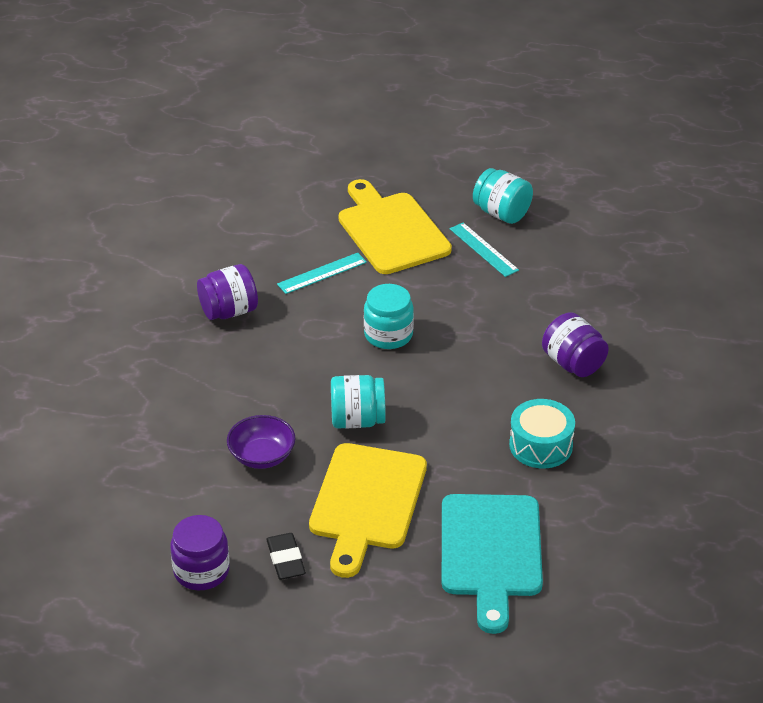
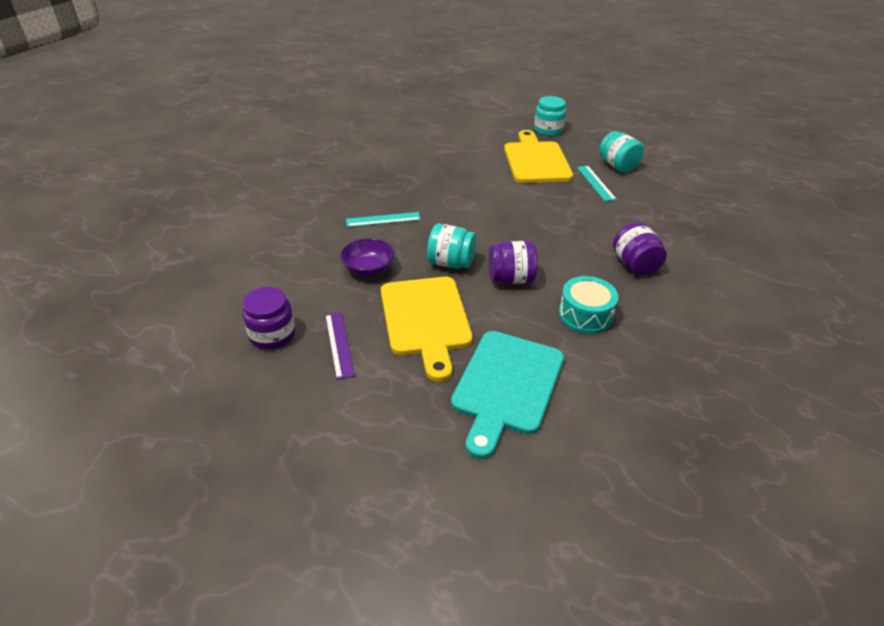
camera: 20 degrees right, 0 degrees up
purple jar [197,264,258,320] -> purple jar moved to [489,241,538,284]
black eraser [266,533,306,580] -> purple ruler [325,312,355,380]
turquoise ruler [277,253,367,294] -> turquoise ruler moved to [346,212,421,227]
yellow cutting board [309,443,427,578] -> yellow cutting board turned 45 degrees counterclockwise [381,277,473,382]
turquoise jar [364,284,414,349] -> turquoise jar moved to [534,96,566,136]

